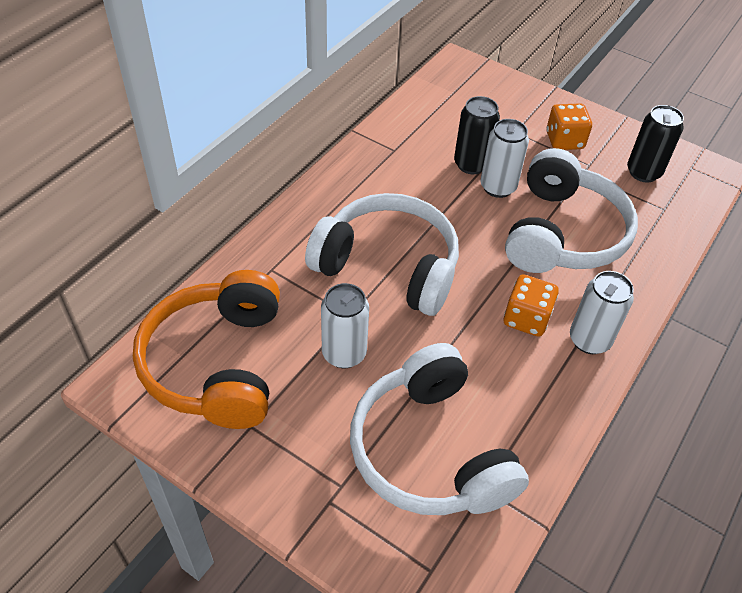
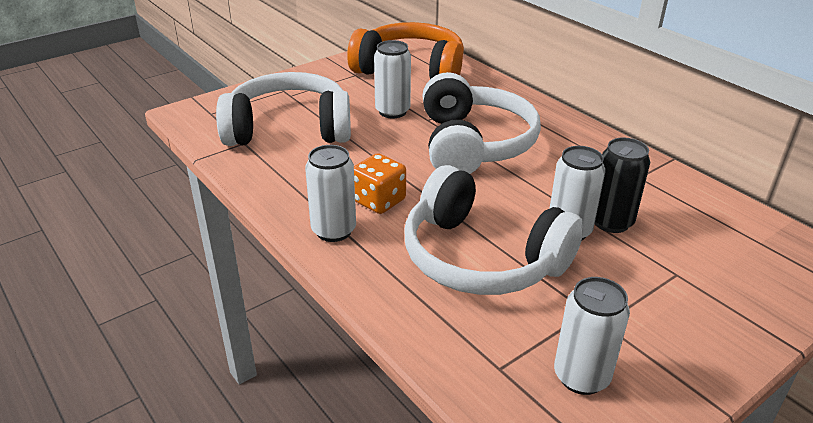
camera: 110 degrees right, 15 degrees down
white headphones [305,193,459,316] -> white headphones turned 45 degrees counterclockwise [422,72,541,174]
orange dice [546,103,592,150] -> none
black can [627,105,684,182] -> white can [554,277,630,395]

